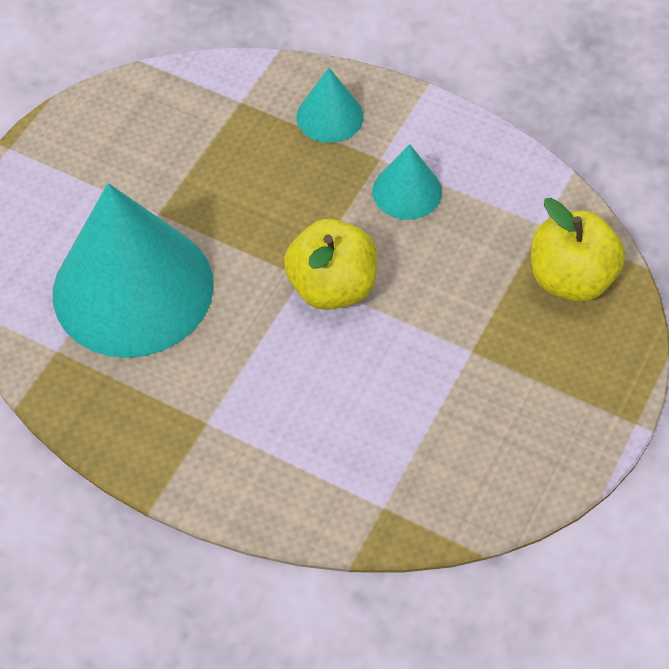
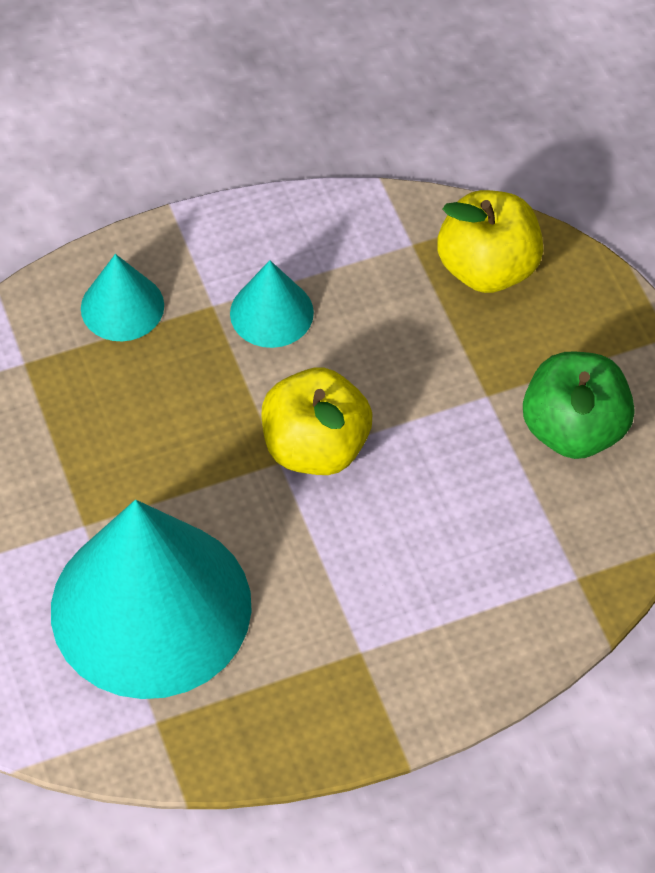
camera: 50 degrees left, 0 degrees up
none -> green apple [523,352,635,459]

